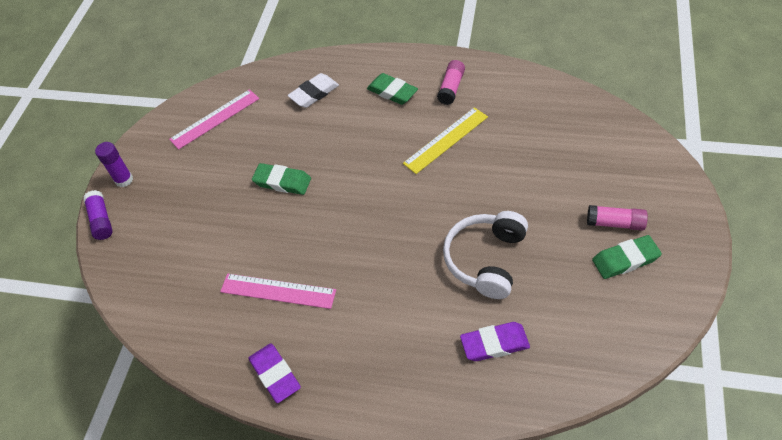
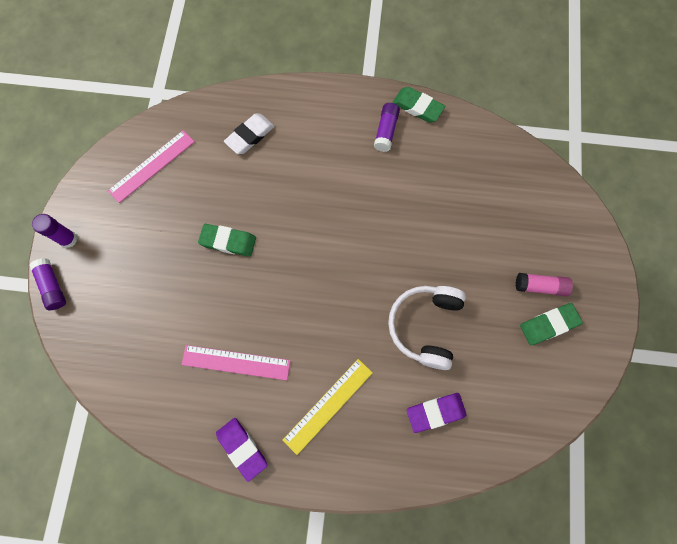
camera: 10 degrees left, 20 degrees up
green eraser [367,73,418,105] -> green eraser moved to [392,87,445,122]
yellow ruler [403,107,488,174] -> yellow ruler moved to [282,359,373,455]
pink glue stick [437,60,465,105] -> purple glue stick [374,103,400,152]

